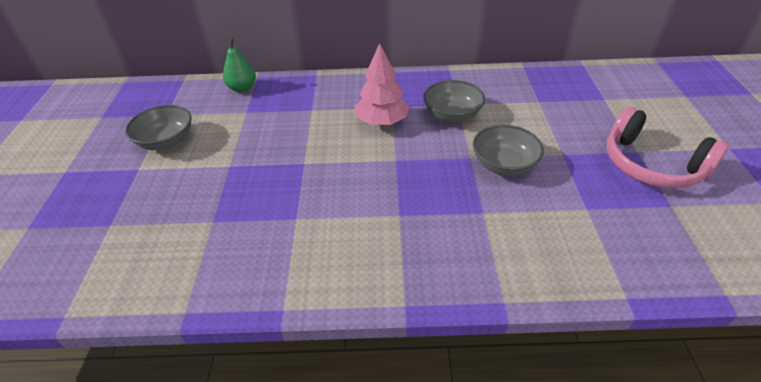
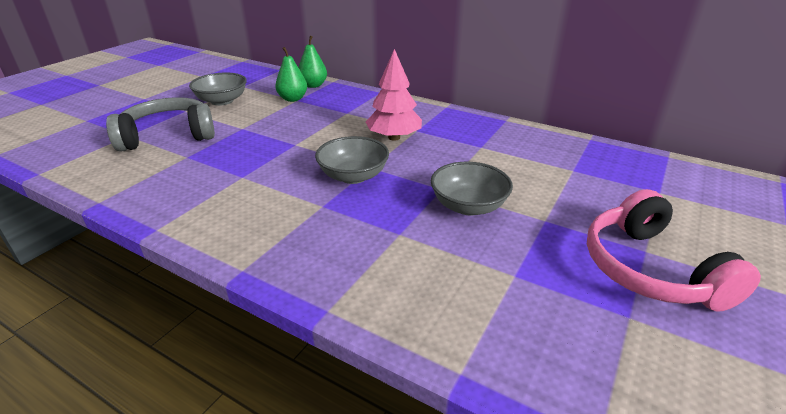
camera: 30 degrees right, 10 degrees down
grey bowl [423,80,485,122] -> grey bowl moved to [315,136,389,184]
none -> grey headphones [106,97,215,152]
none -> green pear [275,47,307,102]

